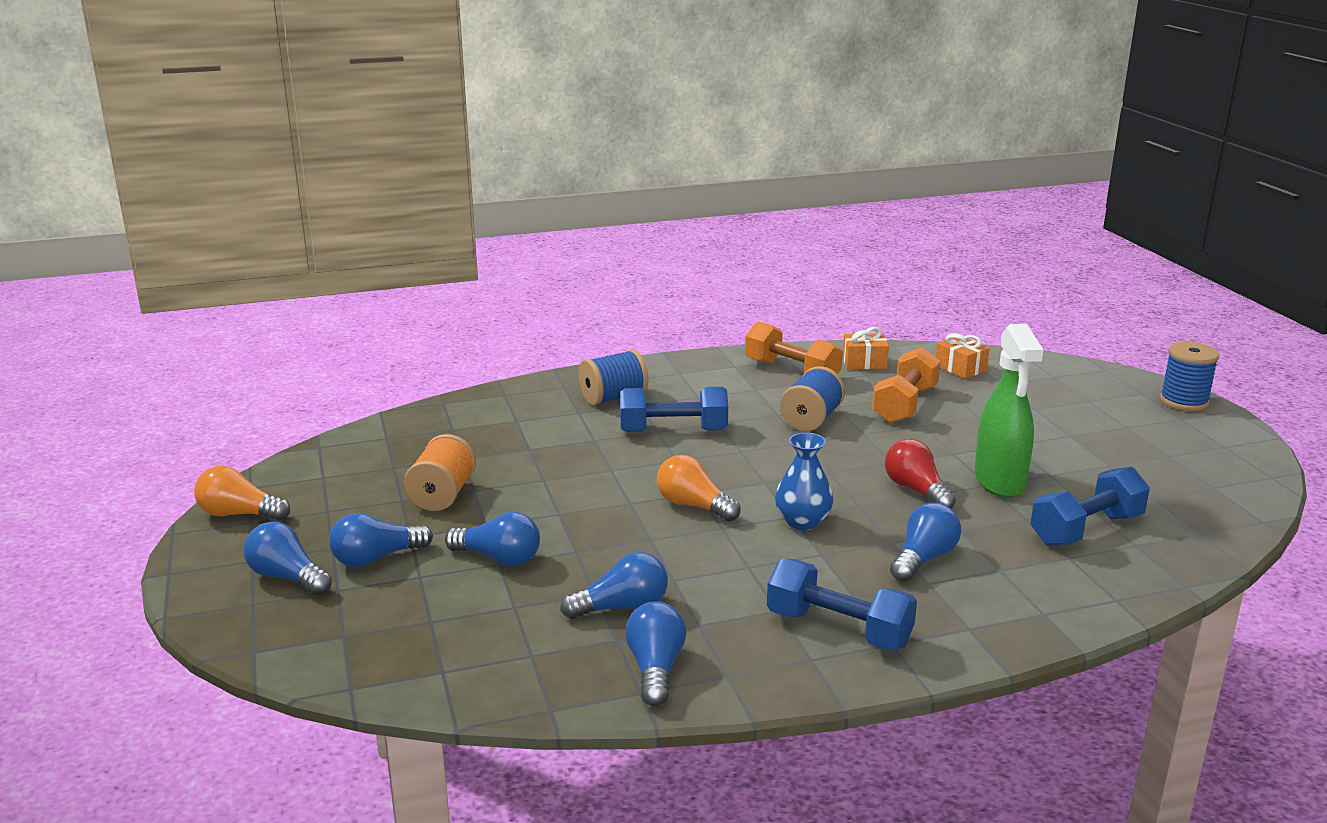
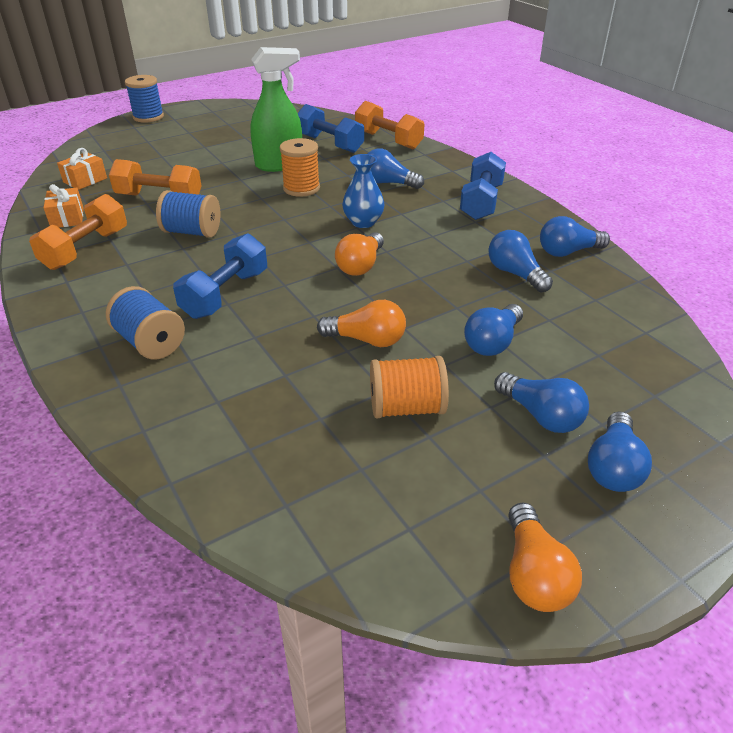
camera: 105 degrees left, 15 degrees up
blue light bulb [445,512,540,566] -> blue light bulb turned 150 degrees counterclockwise [464,304,523,356]
blue dumbbell [620,387,728,432] -> blue dumbbell turned 45 degrees clockwise [173,233,267,319]
red light bulb [885,439,956,509] -> orange spool [280,138,320,197]
none -> orange light bulb [317,300,406,347]
none -> orange dumbbell [355,101,424,149]

